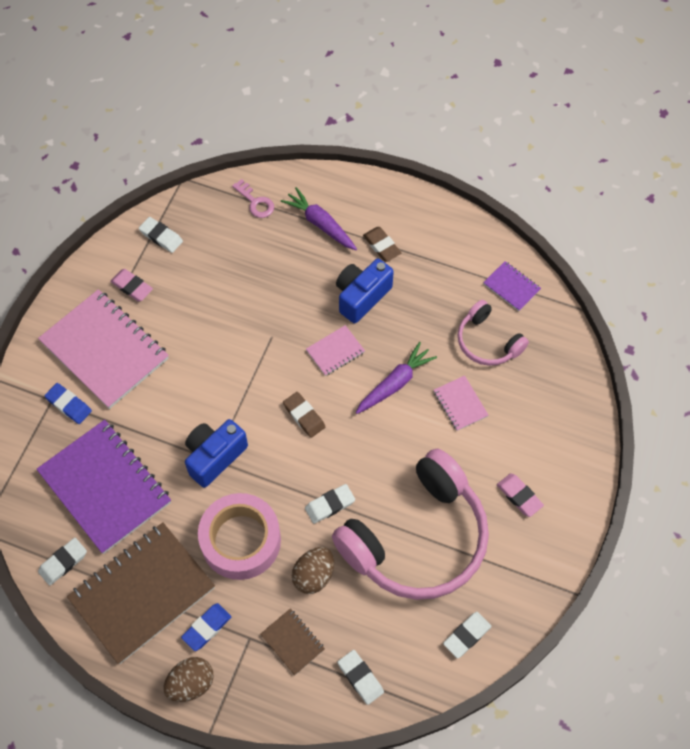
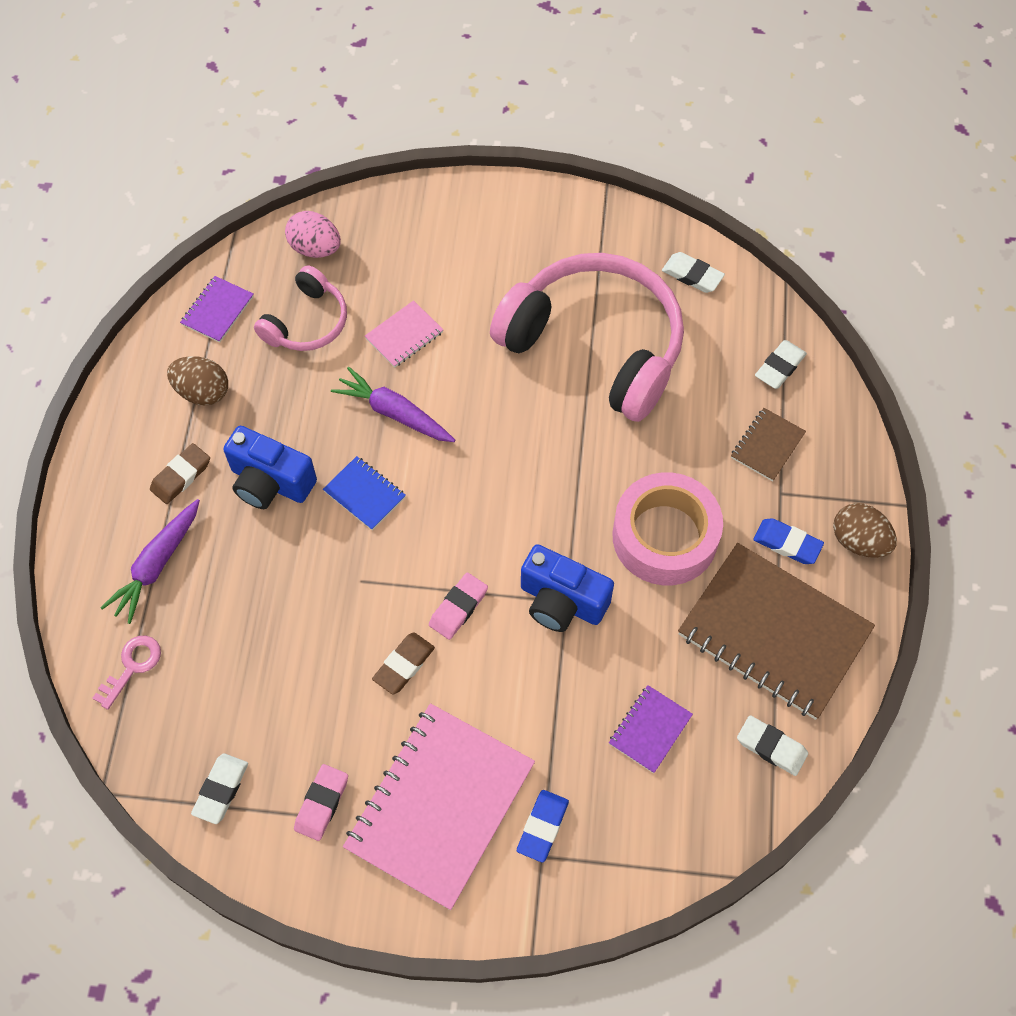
camera: 105 degrees left, 0 degrees up
purple notebook [37,420,171,554] -> purple notebook [609,685,693,773], size x0.45
brown eraser [283,392,325,438] -> brown eraser moved to [372,632,435,695]
brown egg [292,547,334,594] -> brown egg moved to [167,356,228,406]
white eraser [305,484,355,524] -> none
pink notebook [306,325,365,376] -> blue notebook [323,456,406,530]
pink eraser [497,474,544,517] -> pink eraser moved to [429,572,488,640]
none -> pink egg [285,211,341,258]

